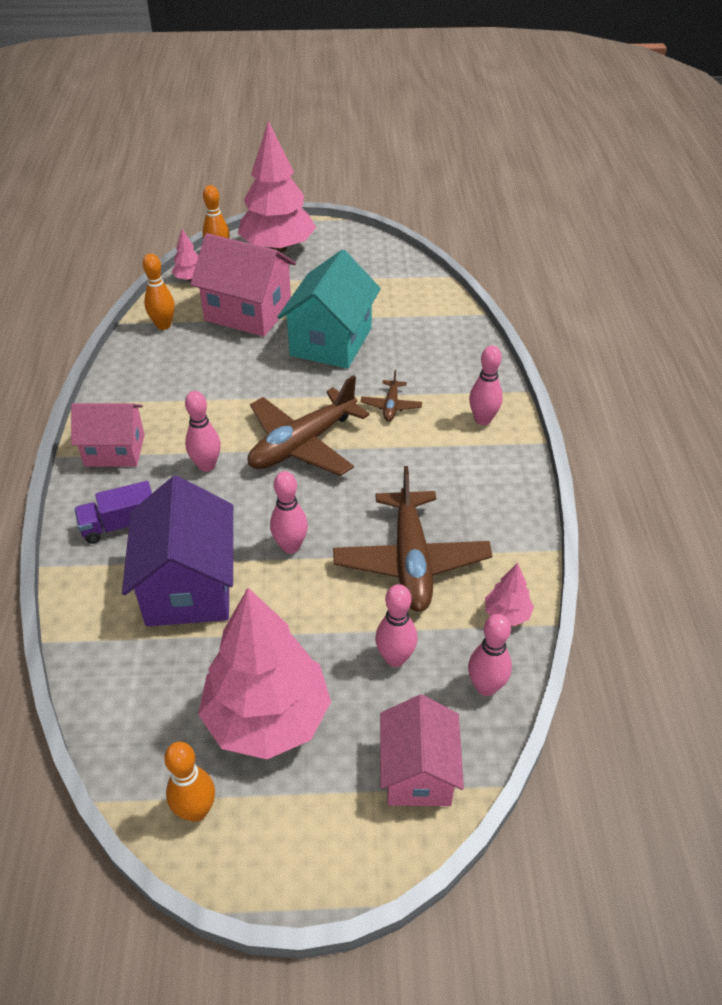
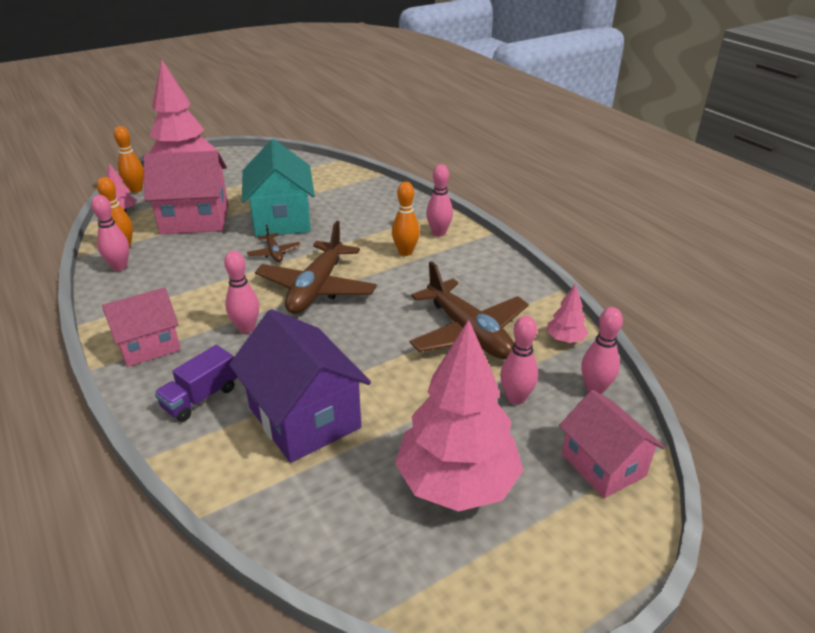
camera: 30 degrees left, 10 degrees down
orange bowling pin [164,742,215,822] -> orange bowling pin moved to [392,182,420,256]
pink bowling pin [270,471,308,554] -> pink bowling pin moved to [91,195,129,271]
brown plane [360,370,422,421] -> brown plane moved to [247,225,301,262]

